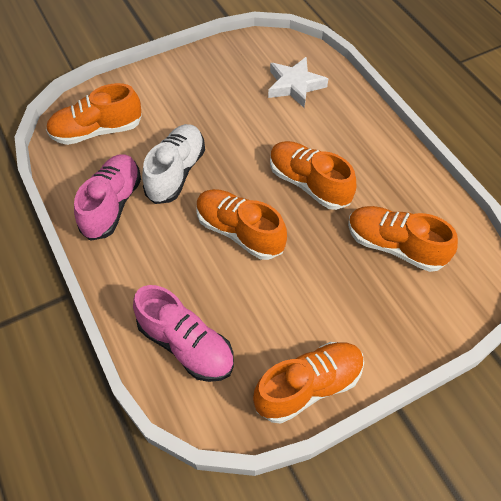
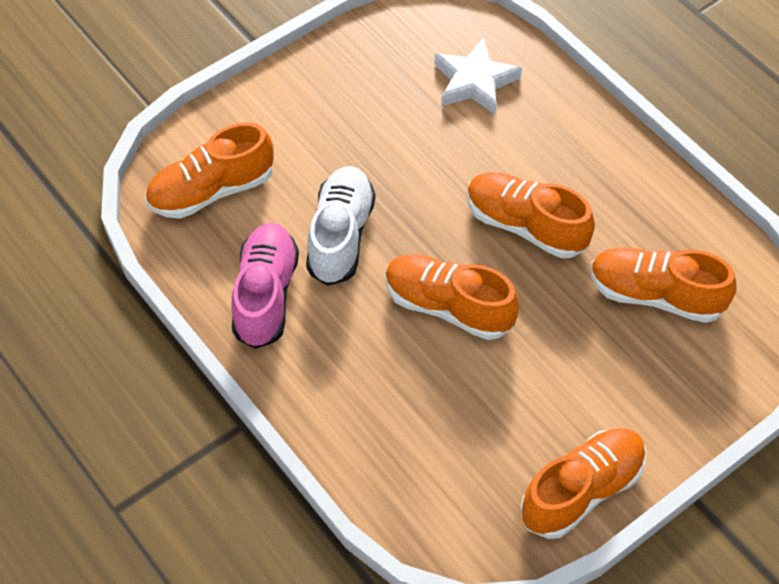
camera: 10 degrees left, 0 degrees up
pink shoe [133,285,234,382] -> none

